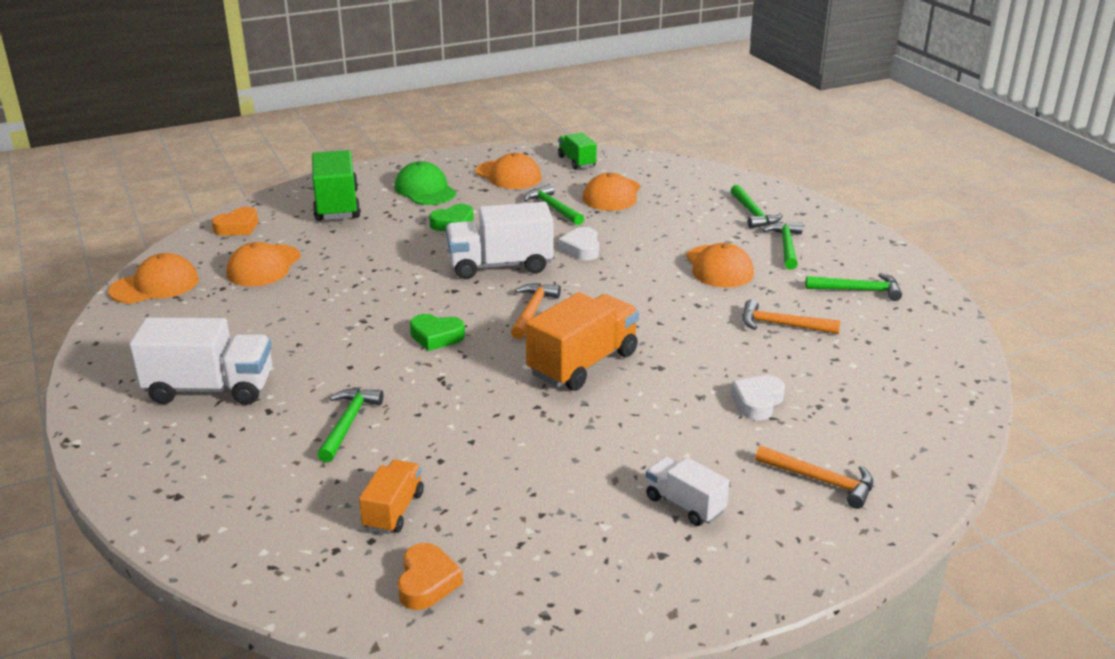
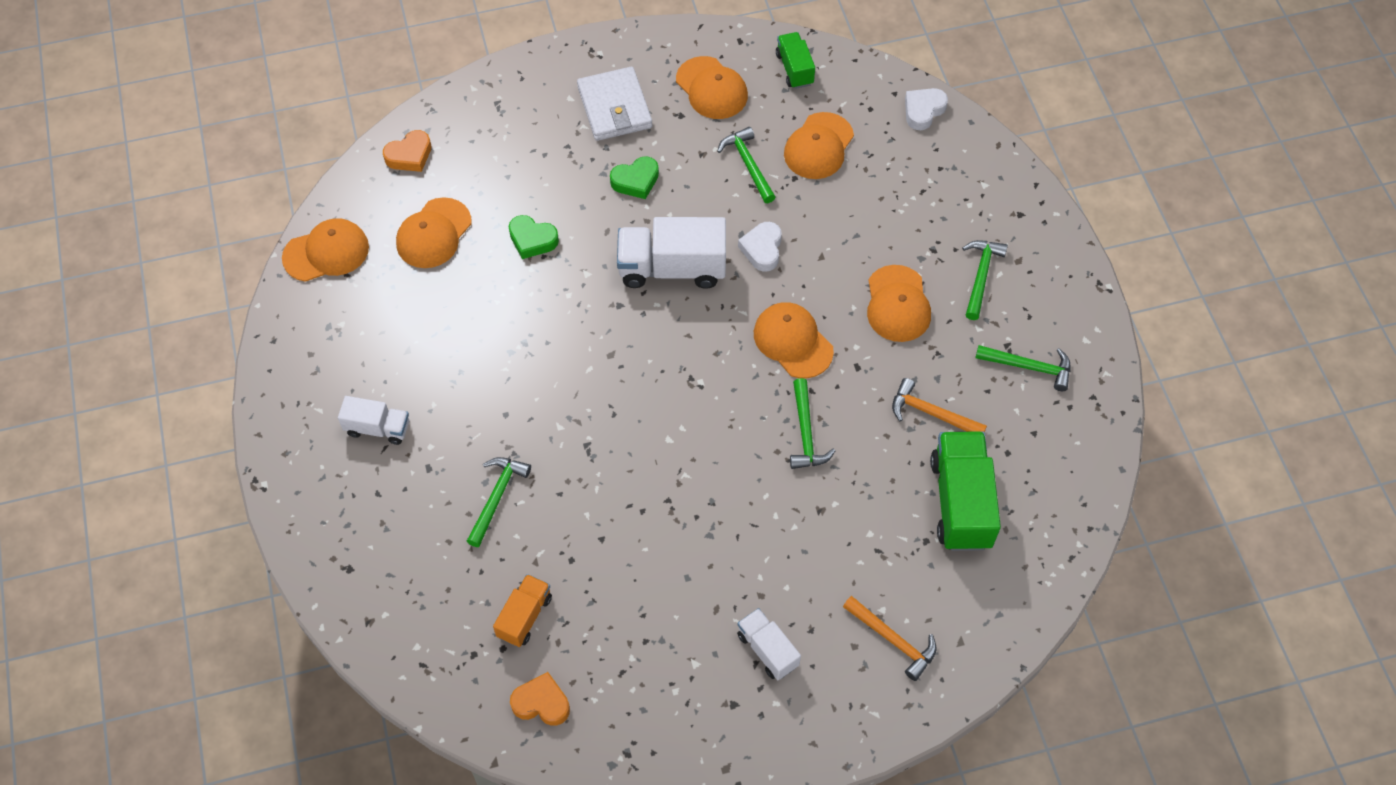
camera: 10 degrees right, 30 degrees up
white truck [129,318,272,405] -> white truck [338,396,409,445], size x0.57
green truck [312,150,361,221] -> green truck moved to [930,431,1001,551]
green cap [395,161,456,205] -> white wallet [577,67,652,141]
orange heart [398,543,463,610] -> orange heart turned 90 degrees counterclockwise [510,672,570,726]
green heart [410,314,465,351] -> green heart moved to [509,215,559,259]
orange hammer [511,283,561,339] -> none
orange truck [526,292,639,391] -> none
green hammer [731,185,783,228] -> green hammer moved to [790,378,835,469]
white heart [731,375,785,421] -> white heart moved to [905,88,948,130]
none -> orange cap [754,302,834,378]

